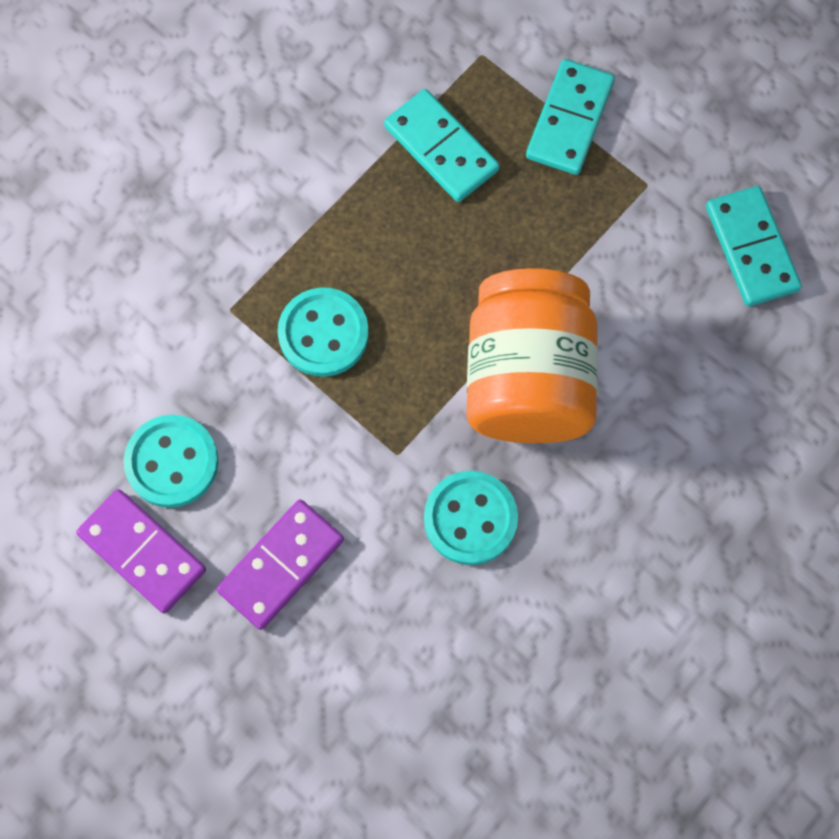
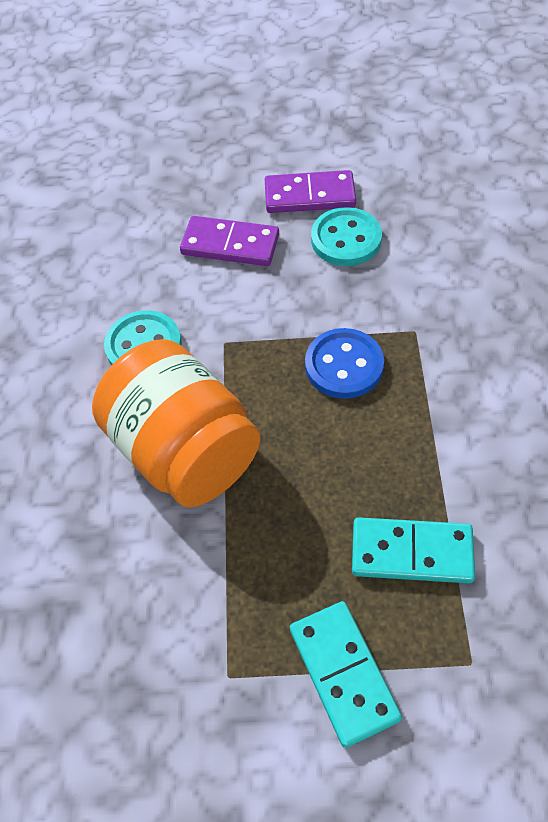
camera: 140 degrees right, 15 degrees down
purple domino [217,499,344,630] -> purple domino turned 75 degrees counterclockwise [180,216,279,266]
turquoise button [277,287,369,377] -> blue button [305,328,384,399]
turquoise domino [706,186,802,307] -> none

